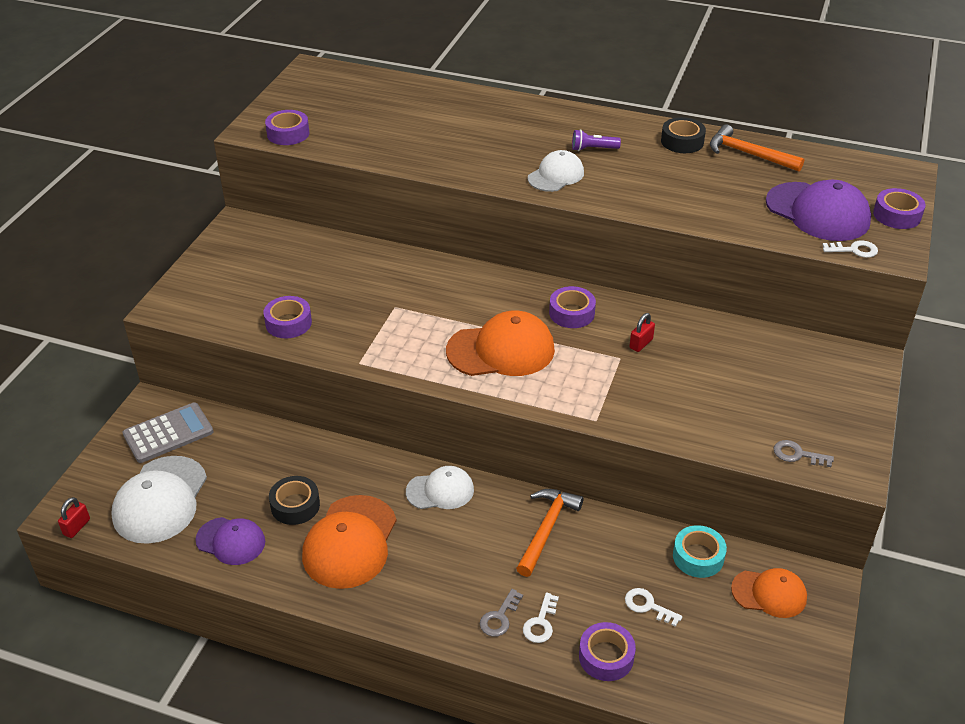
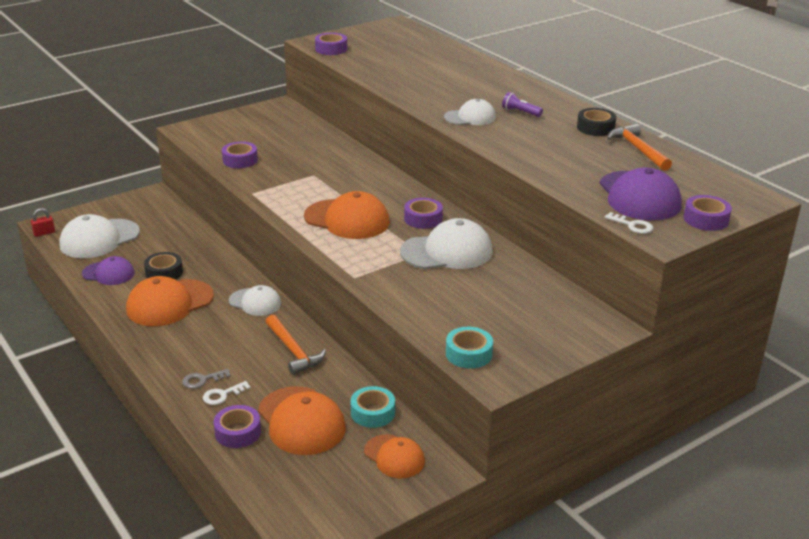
camera: 35 degrees right, 10 degrees down
grey calculator [122,403,213,463] -> none
purple cap [195,517,265,565] -> purple cap turned 45 degrees counterclockwise [82,256,135,285]
orange hammer [516,489,584,577] -> orange hammer turned 90 degrees clockwise [265,315,326,375]
white key [625,588,682,627] -> orange cap [258,386,346,455]
red padlock [629,313,655,352] -> white cap [400,218,493,269]
grey key [774,440,834,467] -> turquoise tape [446,327,493,369]

